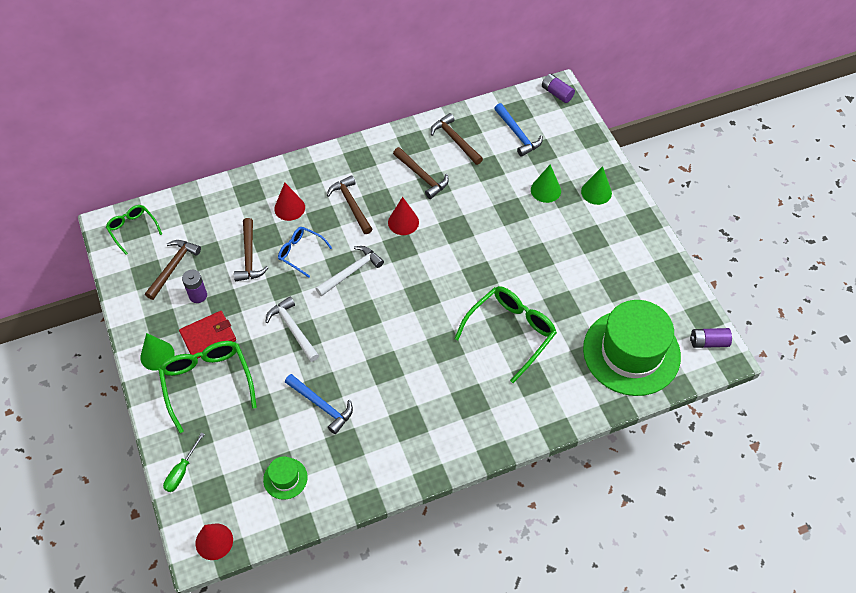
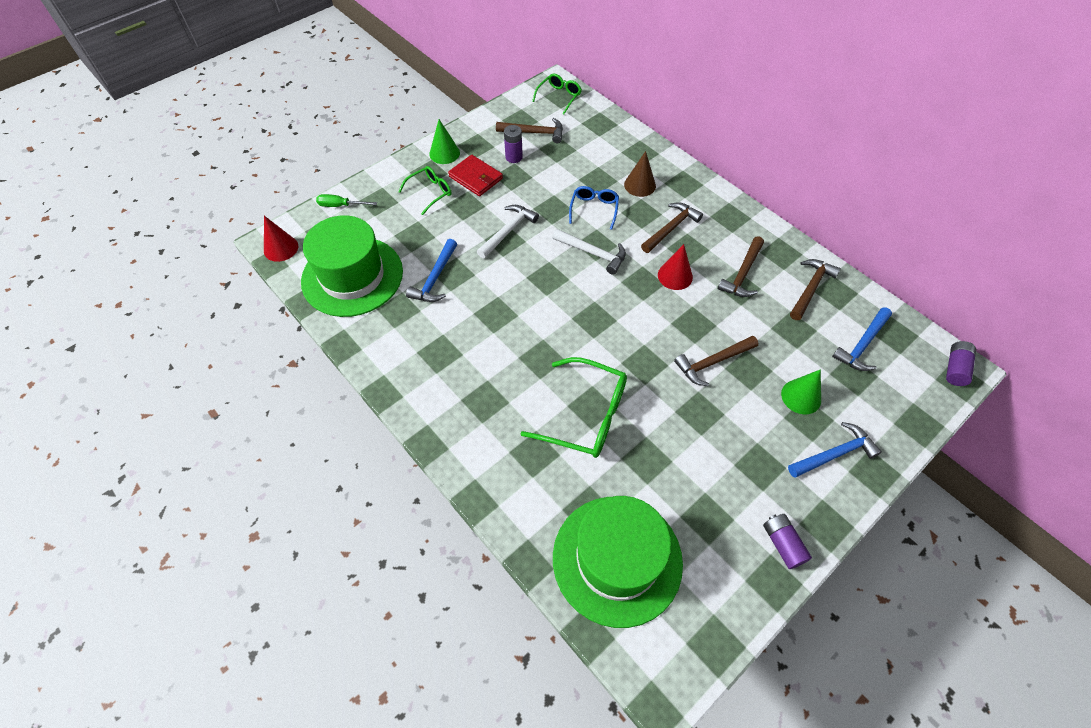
camera: 70 degrees right, 0 degrees up
green glasses [158,341,257,433] -> green glasses [398,166,451,215], size x0.58
brown hammer [234,218,268,281] -> brown hammer moved to [674,336,758,386]
green hat [263,456,308,500] -> green hat [301,215,403,317], size x2.36
red cone [274,183,305,221] -> brown cone [624,151,656,197]
green cone [581,166,612,205] -> blue hammer [788,422,882,478]
purple battery [690,328,732,348] -> purple battery moved to [763,514,812,569]

